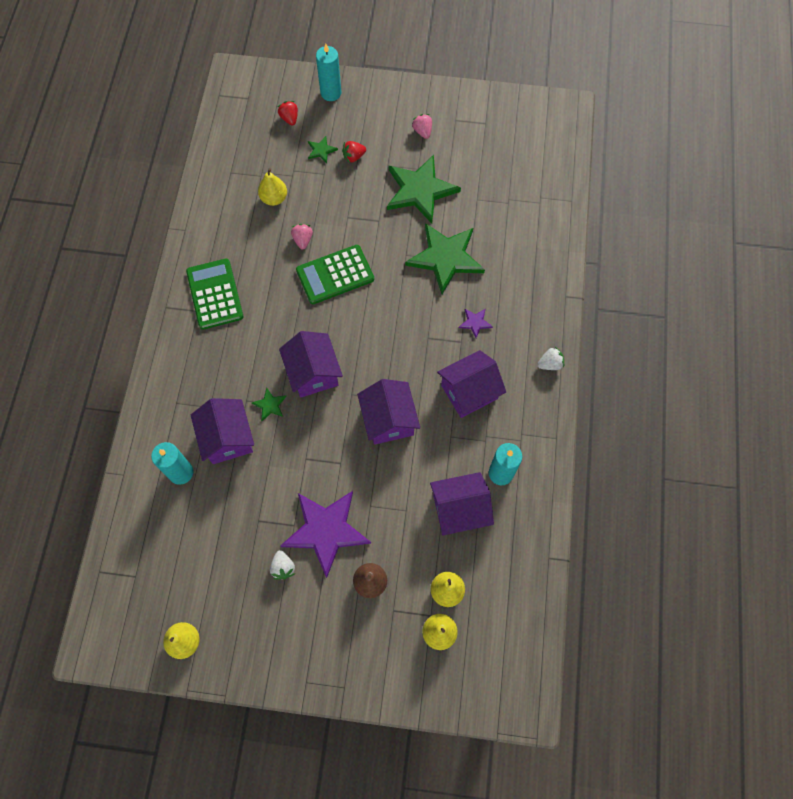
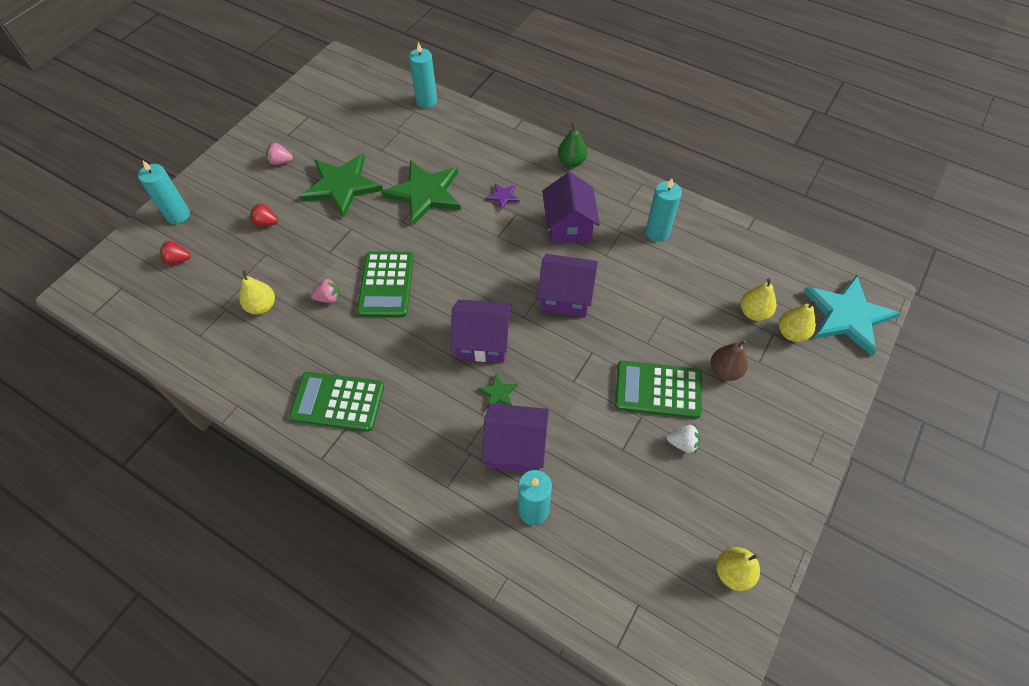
camera: 65 degrees left, 10 degrees down
purple star [280,491,371,578] -> green calculator [615,361,702,419]
pink strawberry [291,224,313,249] -> pink strawberry turned 150 degrees clockwise [311,277,340,303]
green star [308,136,338,163] -> none
red strawberry [342,141,366,163] -> red strawberry turned 105 degrees clockwise [250,203,278,227]
purple house [430,472,494,535] -> none
white strawberry [537,347,564,370] -> green pear [558,123,587,167]
none -> turquoise candle [409,42,437,108]
none -> turquoise star [804,275,900,356]

